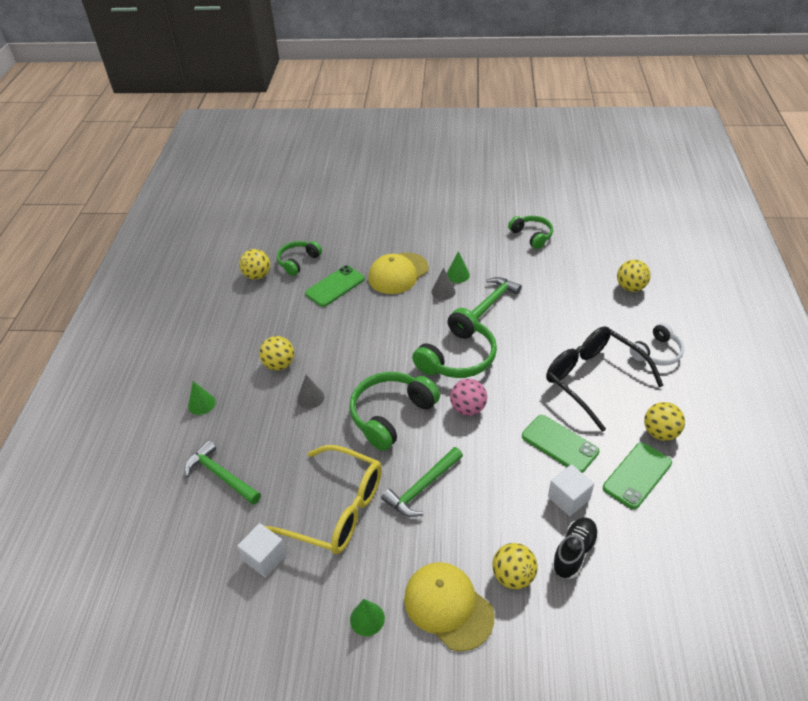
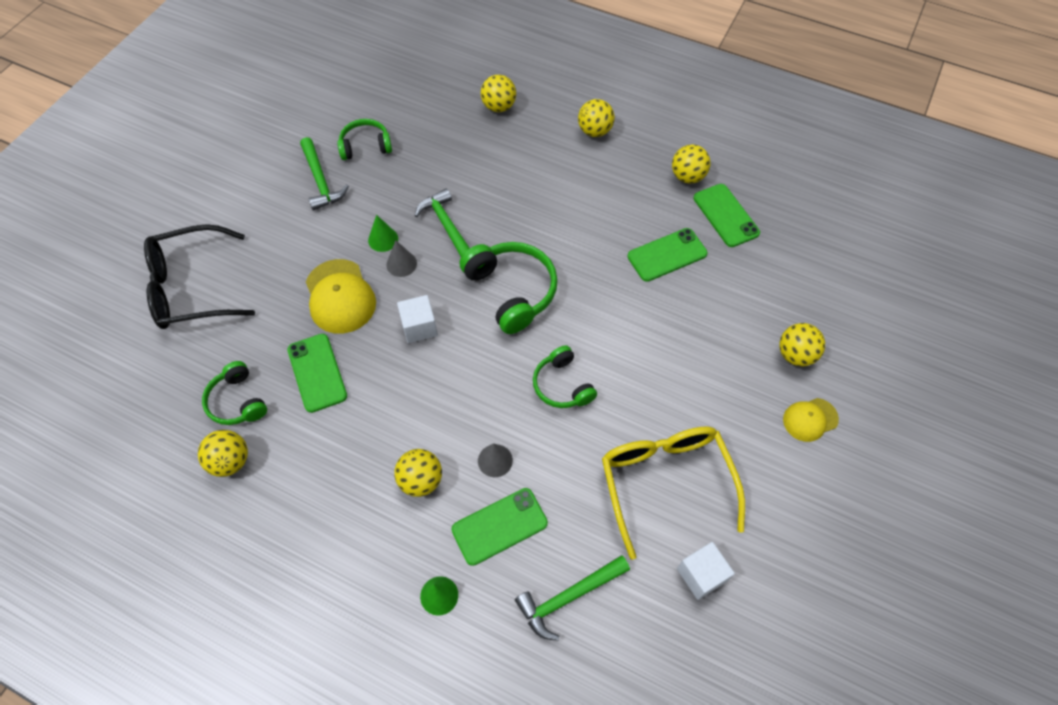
camera: 70 degrees left, 15 degrees up
yellow glasses [265,445,382,554] -> yellow glasses turned 60 degrees counterclockwise [602,426,745,560]
green headphones [349,372,440,451] -> green headphones [533,345,597,408], size x0.62
green cone [350,599,385,636] -> none
green hammer [381,447,463,517] -> green hammer moved to [300,137,349,211]
yellow cap [404,562,495,651] -> yellow cap [783,398,839,442], size x0.59
pink ball [450,379,487,416] -> none
black glasses [546,326,664,432] -> black glasses moved to [144,224,255,329]
white cube [548,464,594,516] -> white cube moved to [397,295,438,343]
black shoe [552,517,599,579] -> none
white headphones [630,323,684,366] -> yellow ball [578,99,615,137]
none -> green phone [451,488,548,566]

